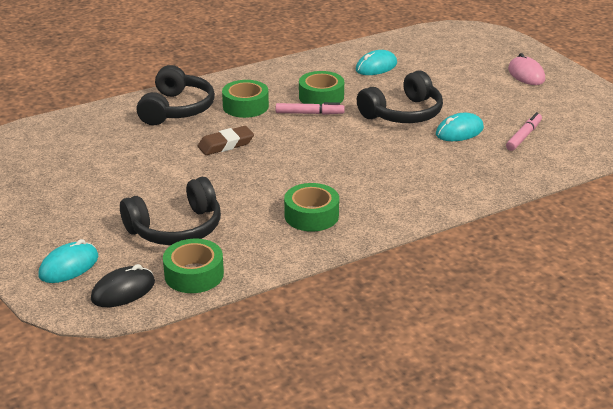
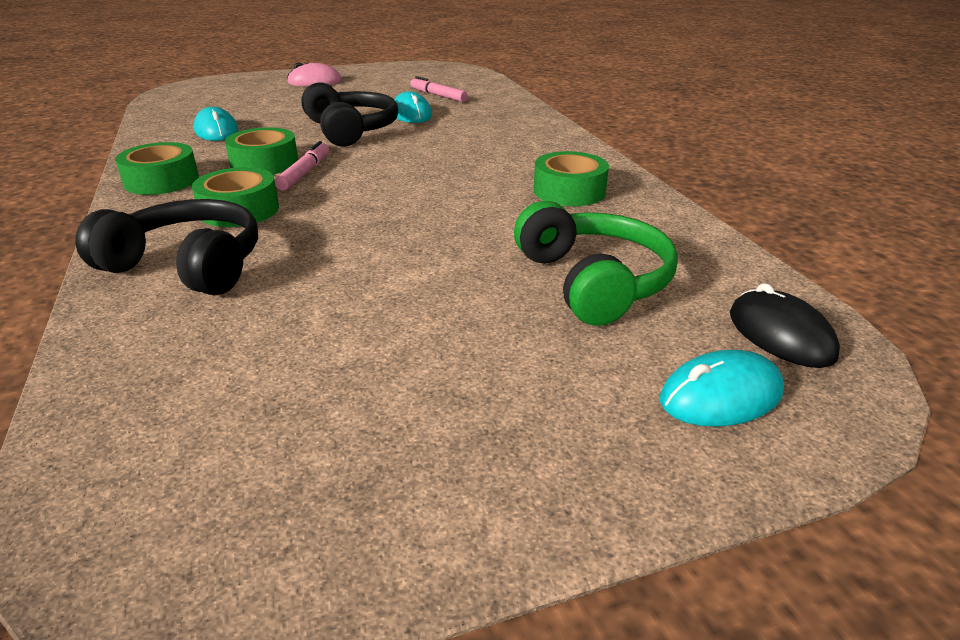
camera: 80 degrees left, 0 degrees up
turquoise mouse [38,239,98,283] -> turquoise mouse turned 75 degrees counterclockwise [660,350,784,427]
black headphones [120,177,221,245] -> green headphones [514,201,678,326]
green tape [163,239,224,293] -> green tape moved to [115,142,199,195]
brown eraser [198,126,254,155] -> none

